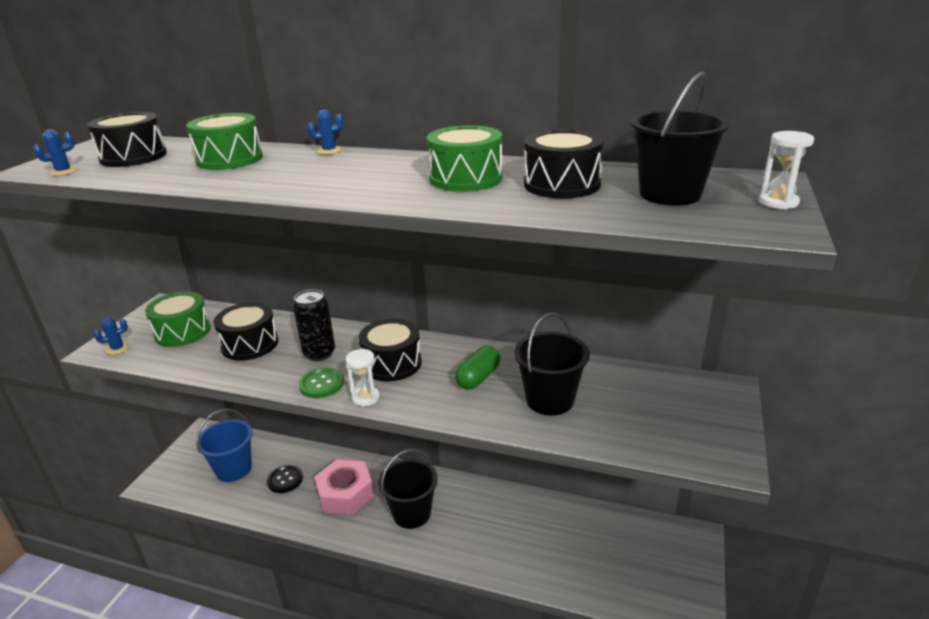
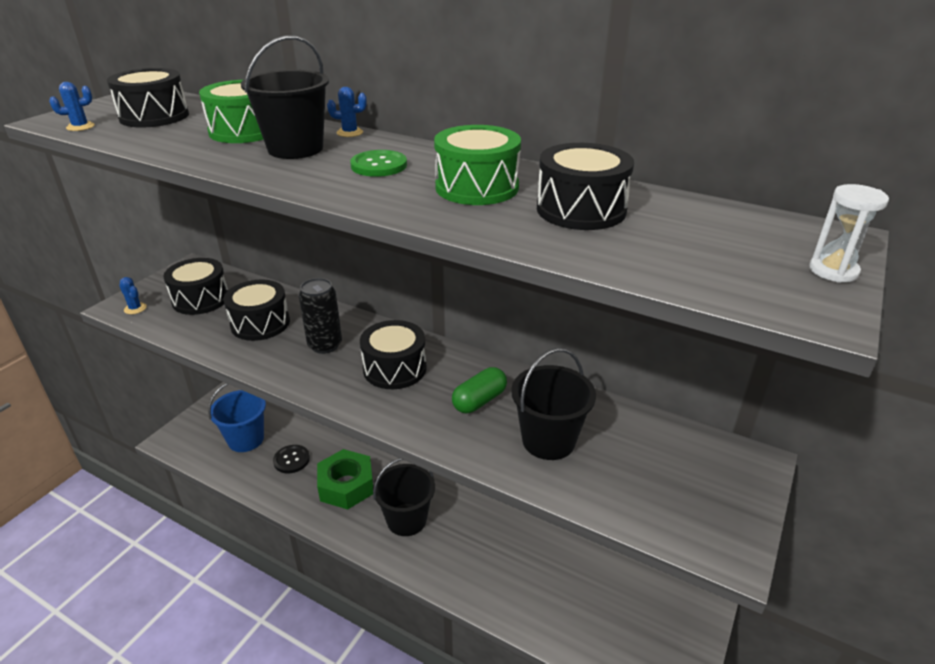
camera: 10 degrees right, 5 degrees up
blue cactus [94,318,129,355] -> blue cactus turned 60 degrees clockwise [119,277,147,314]
green drum [145,292,211,347] -> black drum [163,258,228,315]
green button [298,368,344,398] -> green button moved to [350,150,407,177]
pink nut [314,460,374,515] -> green nut [317,449,373,509]
white hourglass [346,349,380,406] -> none
black bucket [631,72,730,206] -> black bucket moved to [241,35,329,159]

